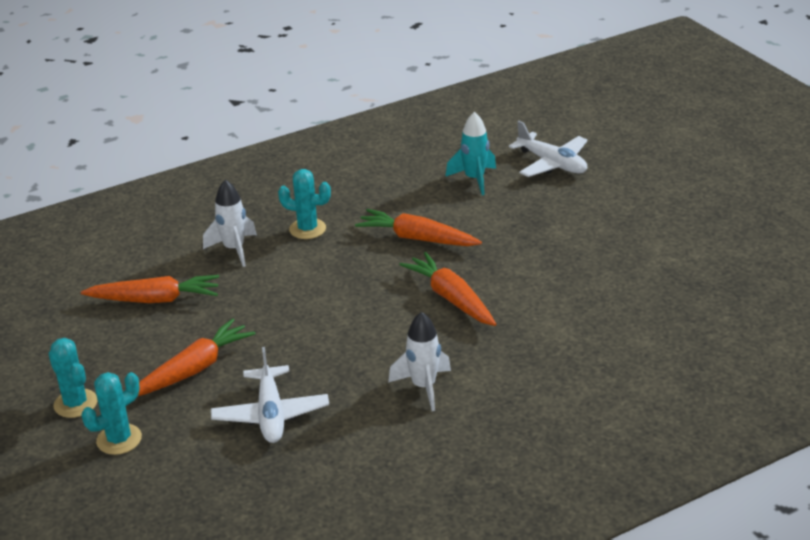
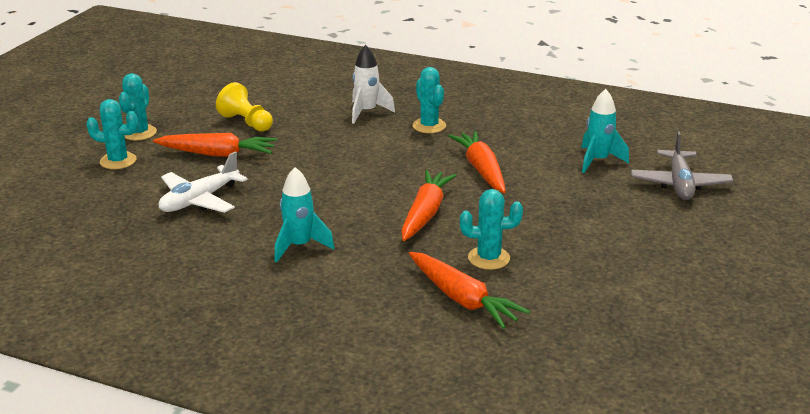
camera: 50 degrees right, 5 degrees down
orange carrot [81,275,219,303] -> orange carrot moved to [409,252,530,329]
white rocket [388,312,451,411] -> turquoise rocket [274,167,334,262]
white plane [509,121,587,177] -> grey plane [631,131,733,200]
none -> yellow pawn [216,82,273,132]
none -> turquoise cactus [460,189,523,270]

